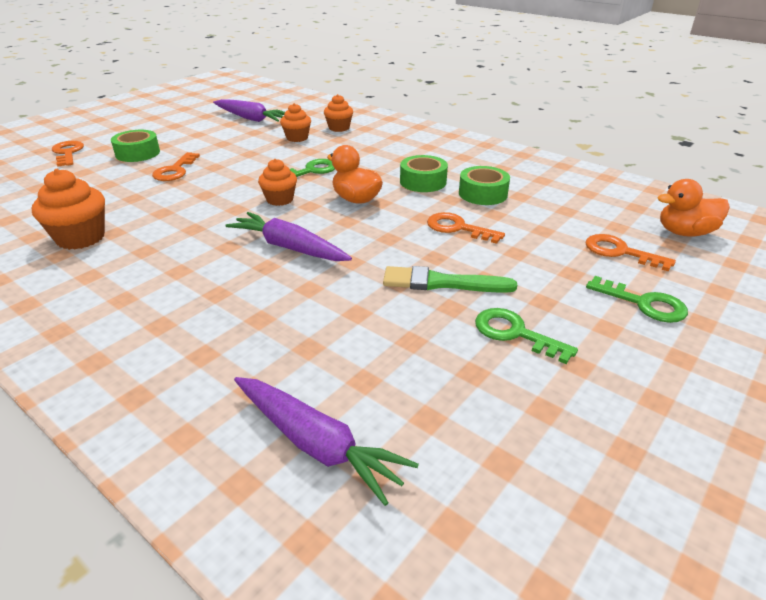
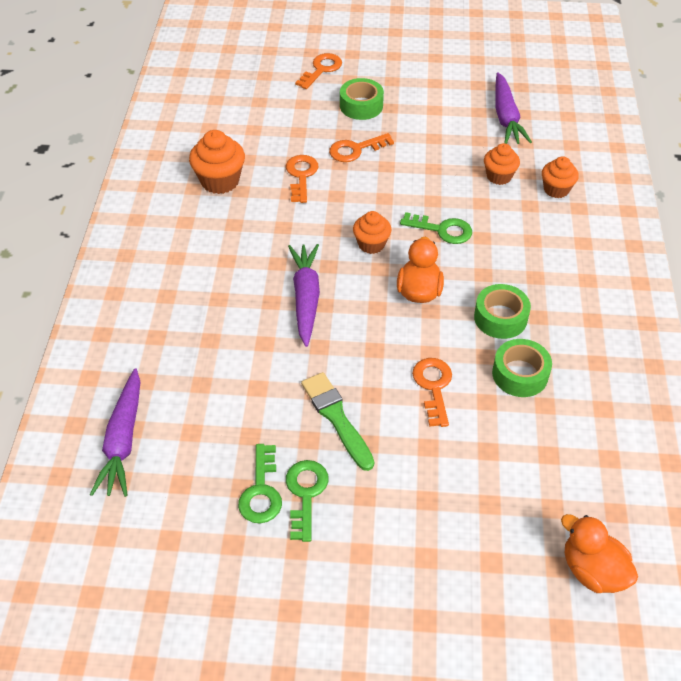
camera: 55 degrees right, 15 degrees up
orange key [585,234,676,272] -> orange key moved to [286,155,318,203]
green key [586,276,688,323] -> green key moved to [238,444,282,523]

